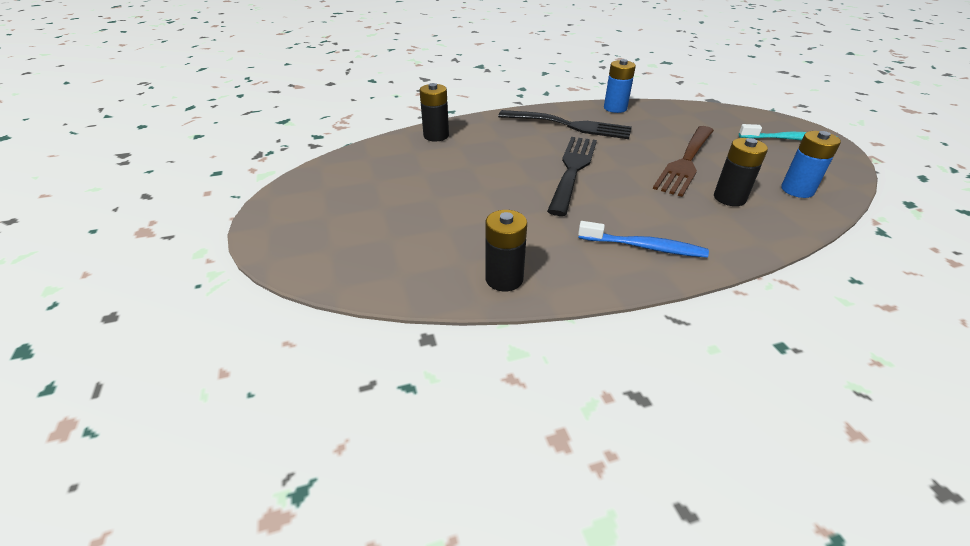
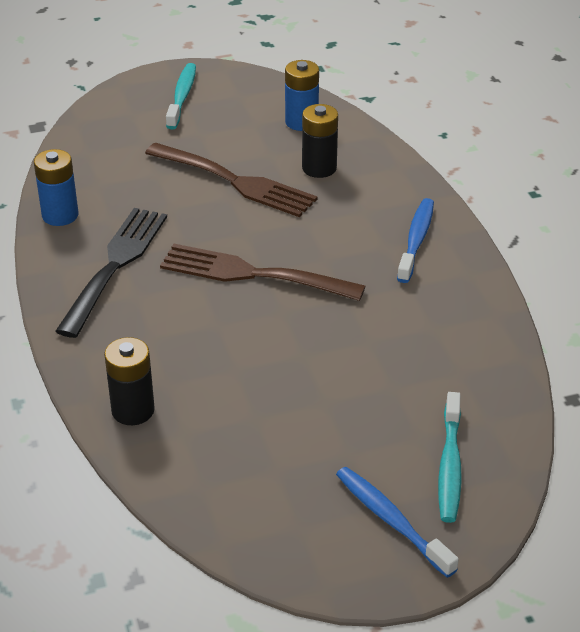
camera: 90 degrees left, 0 degrees up
black battery [485,210,527,291] -> none
black fork [547,137,597,216] -> brown fork [160,244,366,301]
none -> blue toothbrush [336,467,459,578]
none -> turquoise toothbrush [438,392,462,523]

